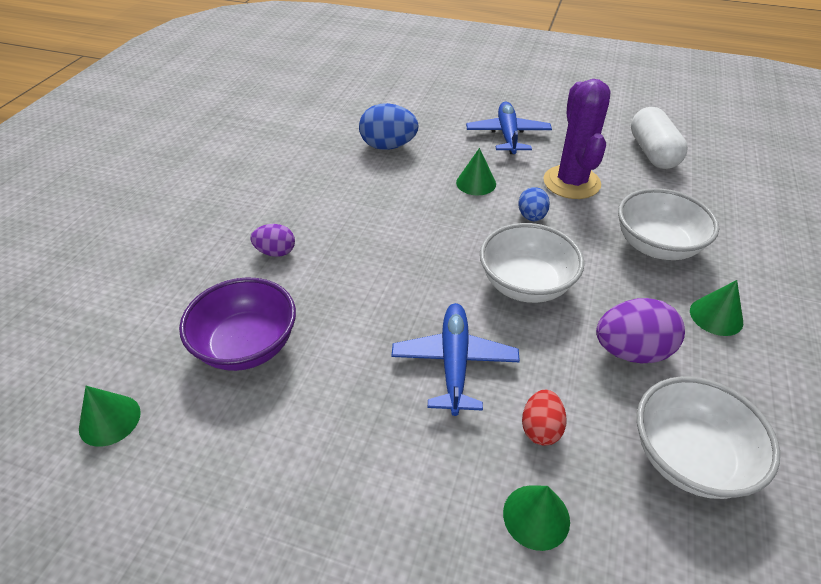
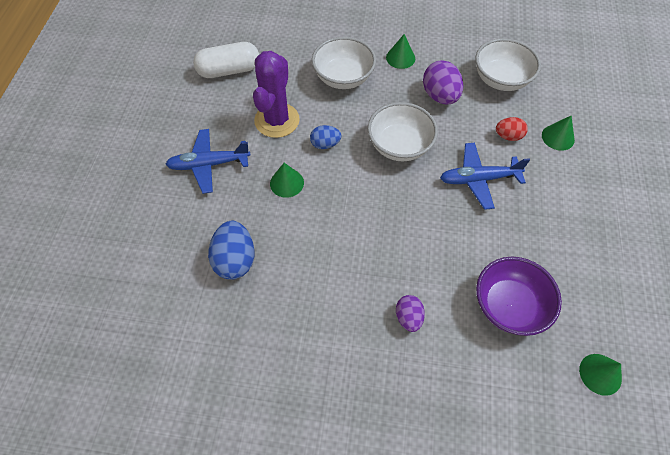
camera: 100 degrees left, 15 degrees up
purple cactus [543,79,611,199] -> purple cactus turned 60 degrees counterclockwise [253,51,300,138]

